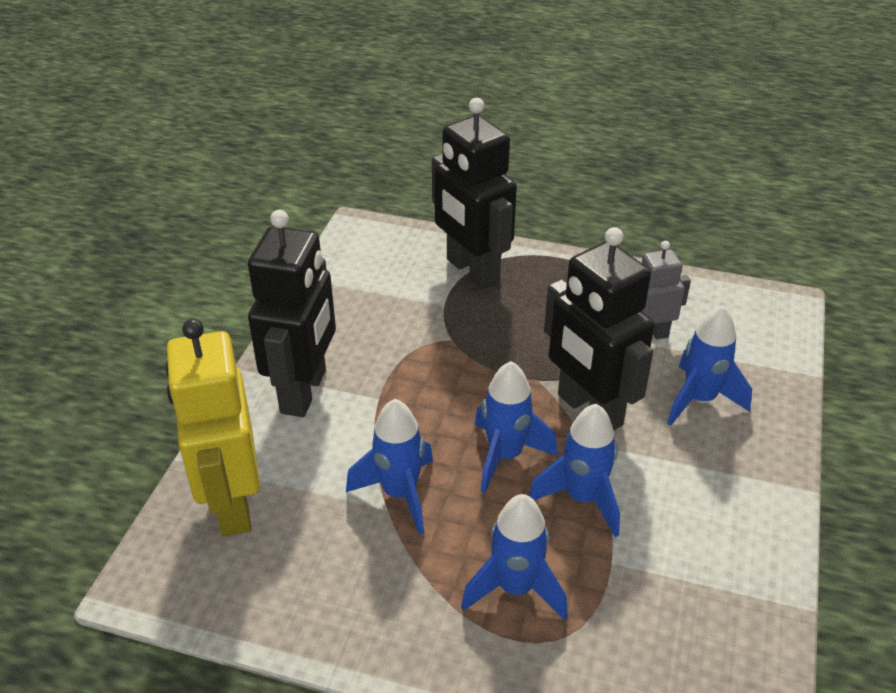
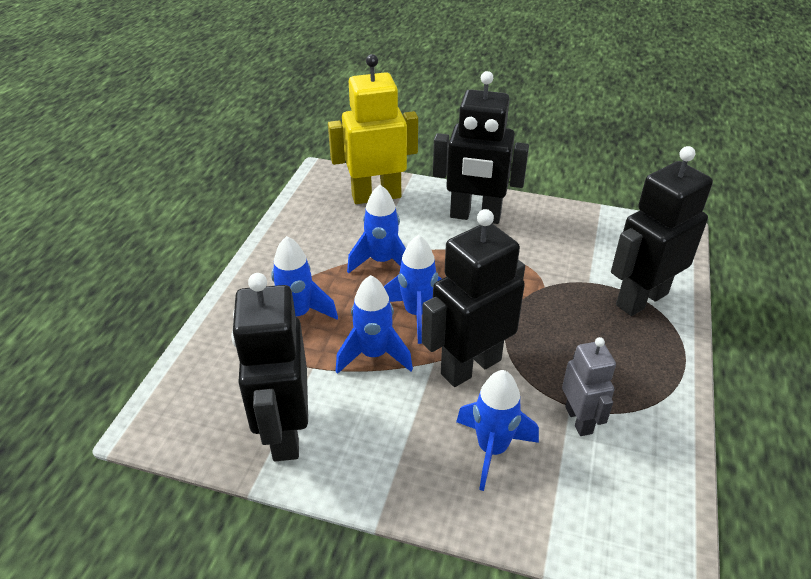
camera: 90 degrees right, 0 degrees up
none -> black robot [231,273,308,461]

